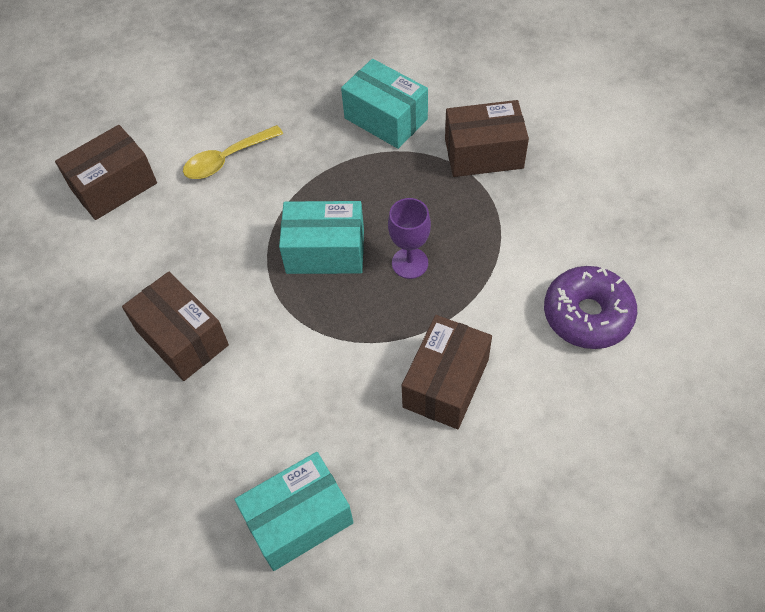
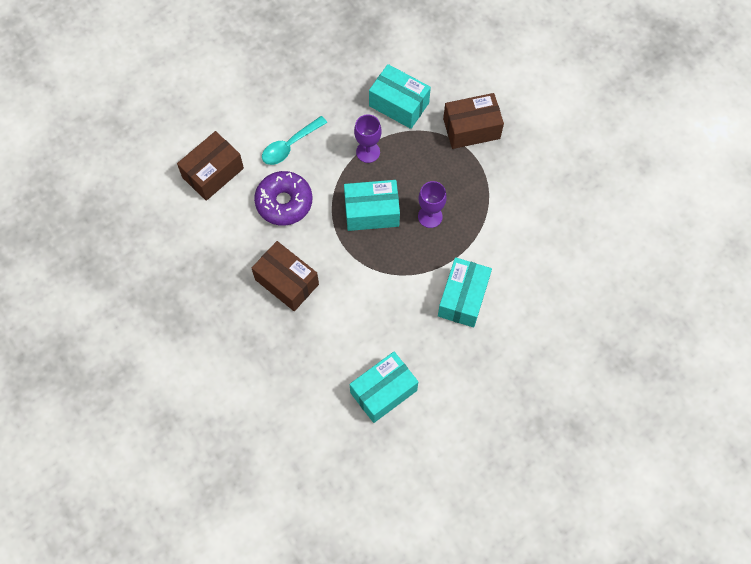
camera: 10 degrees left, 10 degrees up
yellow spoon [183,125,283,179] -> turquoise spoon [262,116,327,165]
brown box [402,315,492,429] -> turquoise box [438,257,492,327]
purple donut [544,266,637,349] -> purple donut moved to [254,171,312,226]
none -> purple goblet [354,114,382,163]

